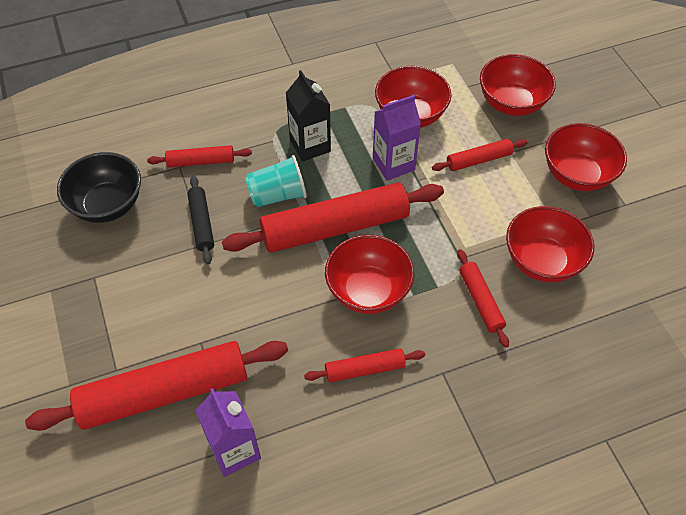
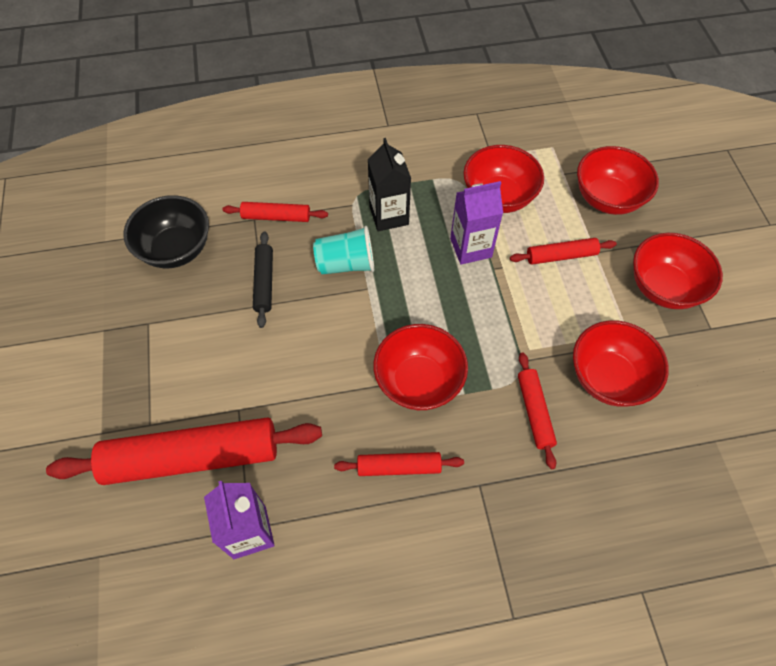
camera: 10 degrees right, 5 degrees up
red rolling pin [222,182,444,253] -> none

